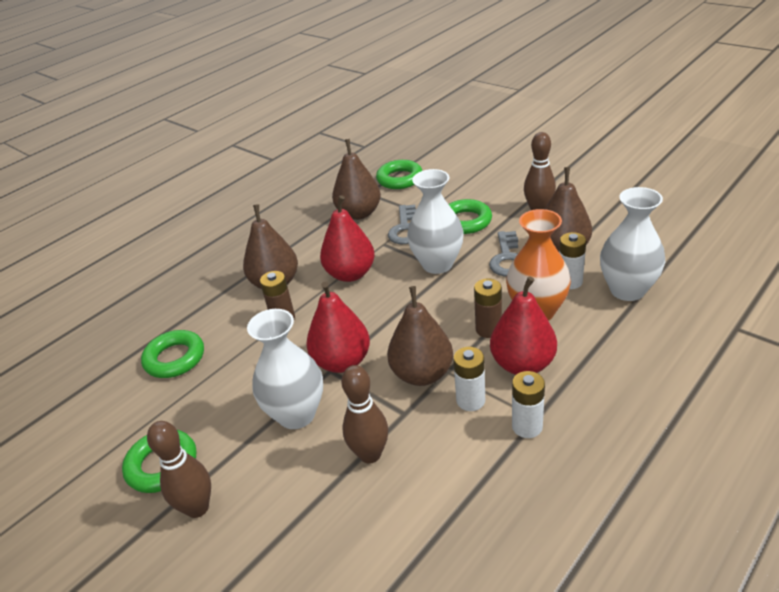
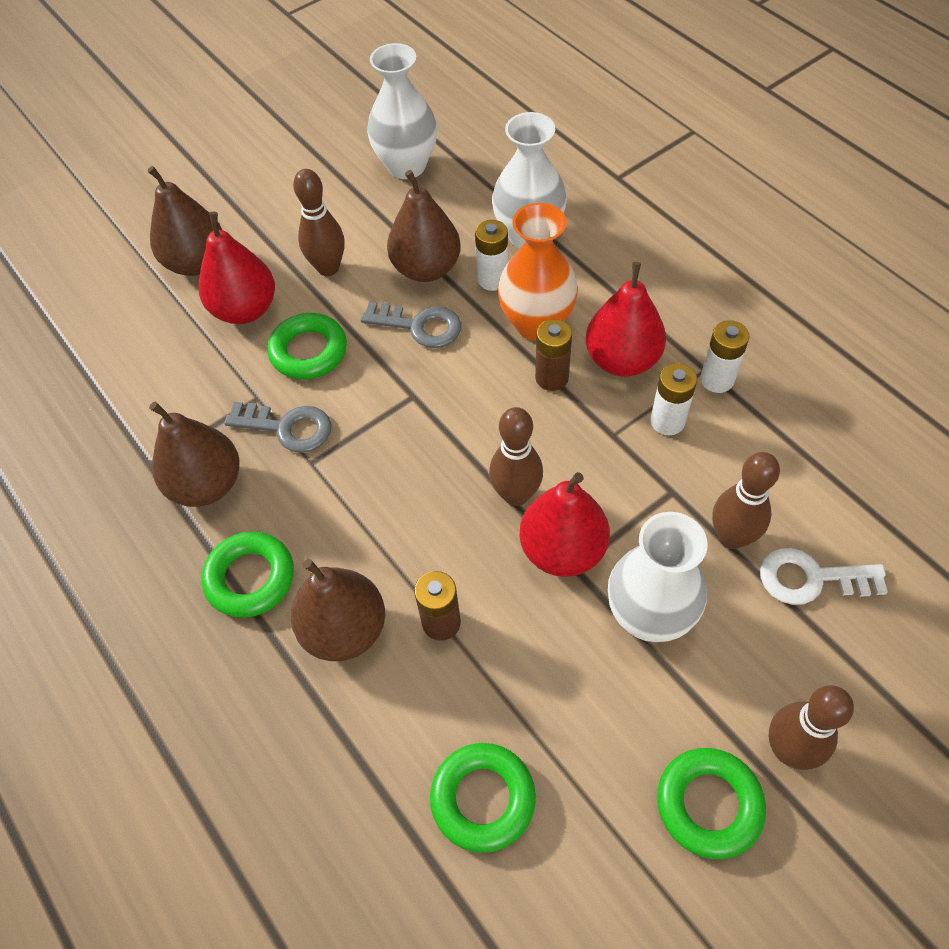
camera: 80 degrees left, 20 degrees up
red pear [320,195,375,282] -> red pear moved to [199,212,275,324]
green ring [376,160,422,189] -> green ring moved to [202,531,294,618]
brown pear [387,286,453,386] -> brown pear moved to [147,166,222,276]
white vase [407,169,464,274] -> white vase moved to [367,43,437,179]
none -> brown bowling pin [489,407,543,506]
none -> white key [760,548,888,605]

